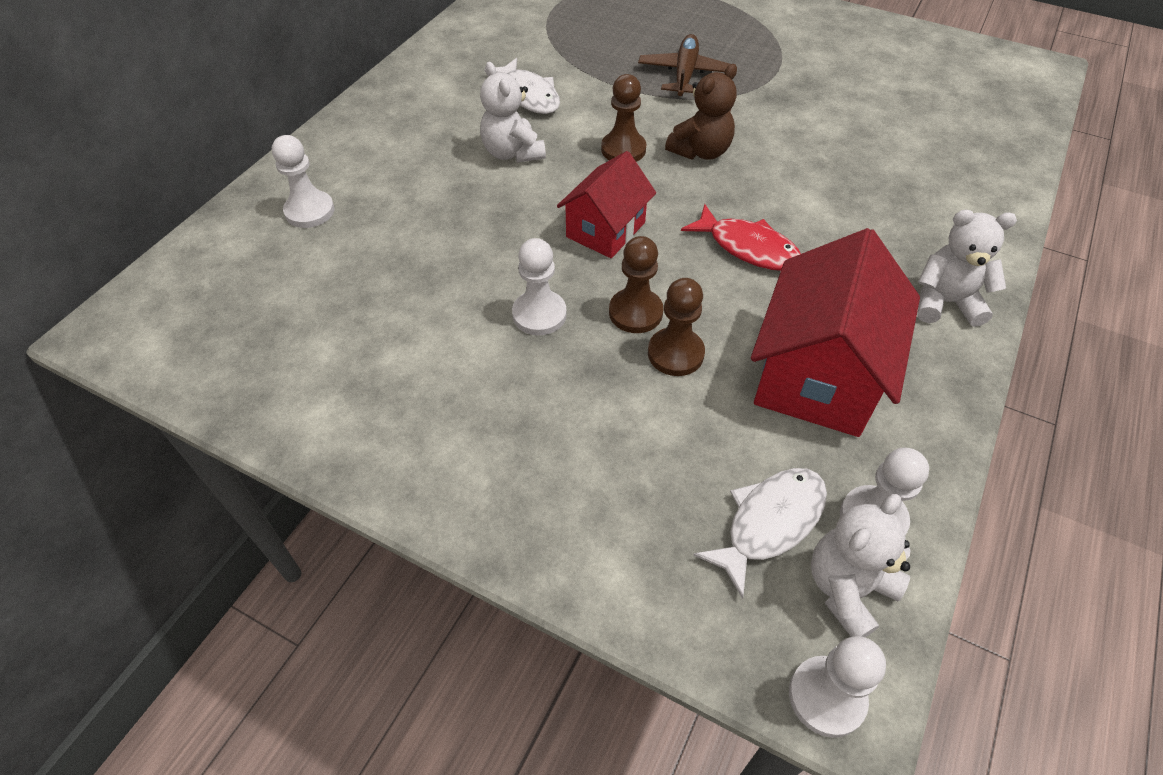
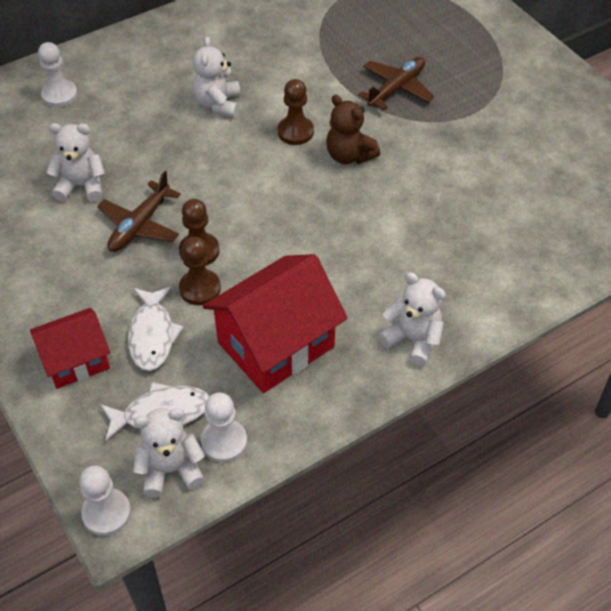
camera: 30 degrees right, 0 degrees up
white fish [484,58,560,114] -> white fish moved to [128,286,184,371]
white pawn [512,238,567,335] -> brown plane [97,171,181,252]
red house [557,151,656,258] -> red house moved to [30,308,110,389]
brown teddy bear [665,64,737,160] -> brown teddy bear turned 60 degrees clockwise [326,94,380,164]
red fish [681,204,801,271] -> none
none -> white teddy bear [46,123,105,202]

